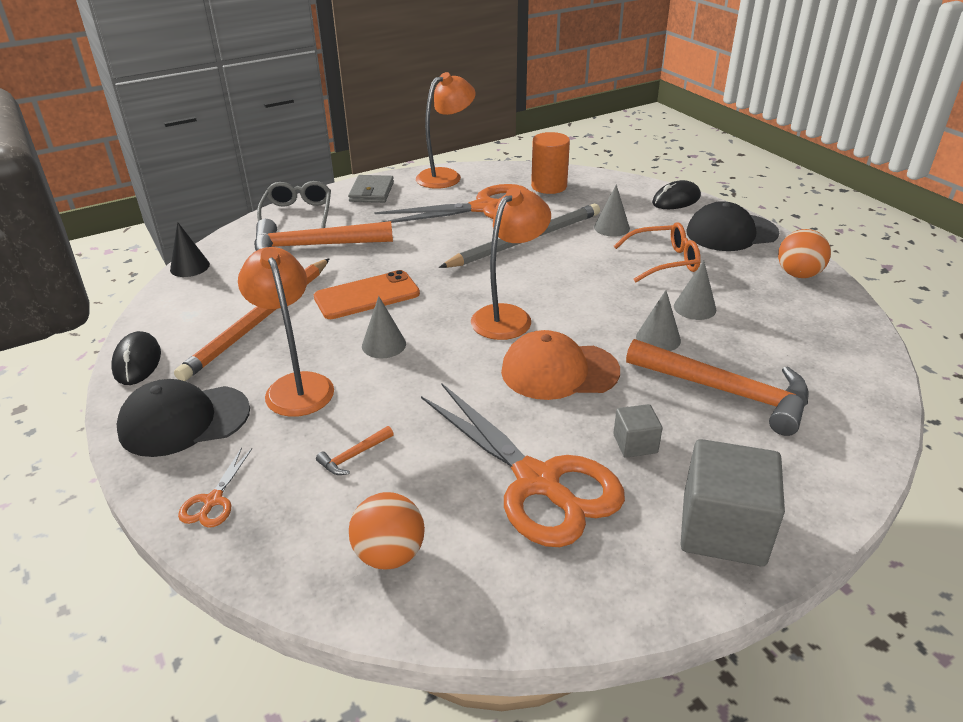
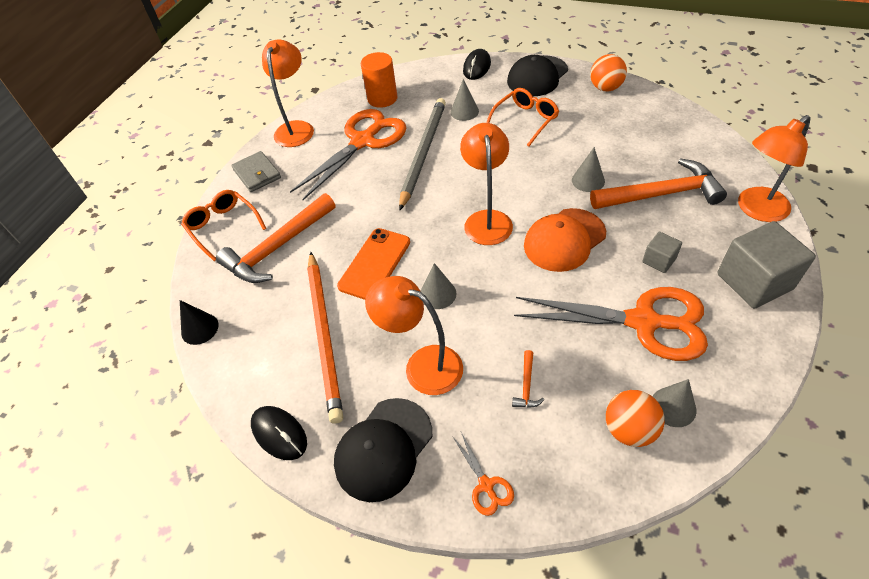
camera: 35 degrees left, 15 degrees up
grey glasses [257,181,331,228] -> orange glasses [181,190,267,261]
grey cone [674,260,716,320] -> grey cone moved to [652,379,696,427]
none -> orange lamp [738,115,811,222]

